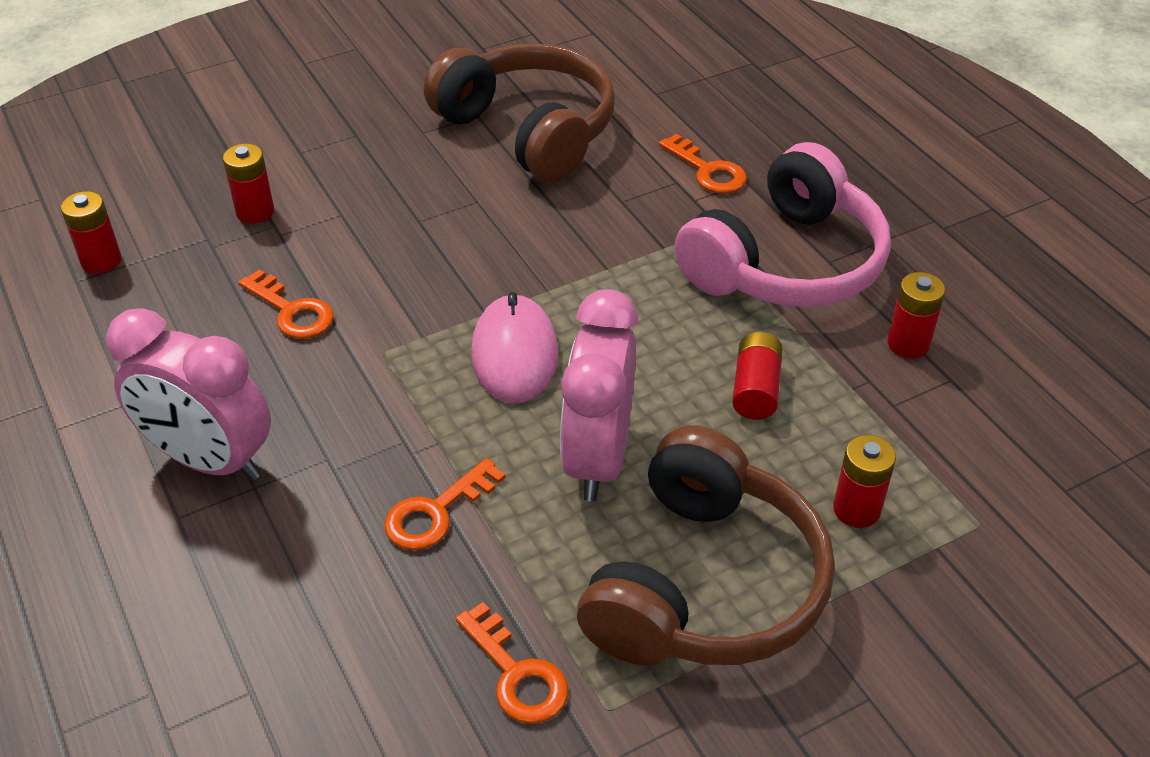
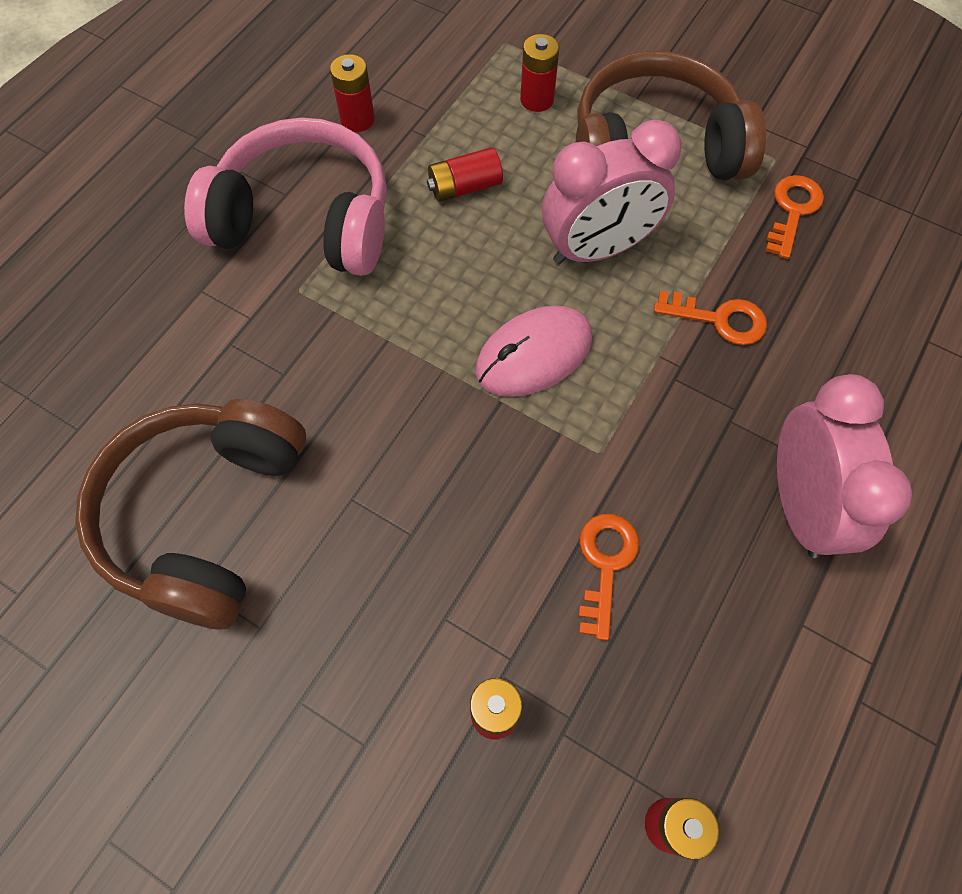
camera: 120 degrees left, 20 degrees up
orange key [659,134,747,194] -> none

